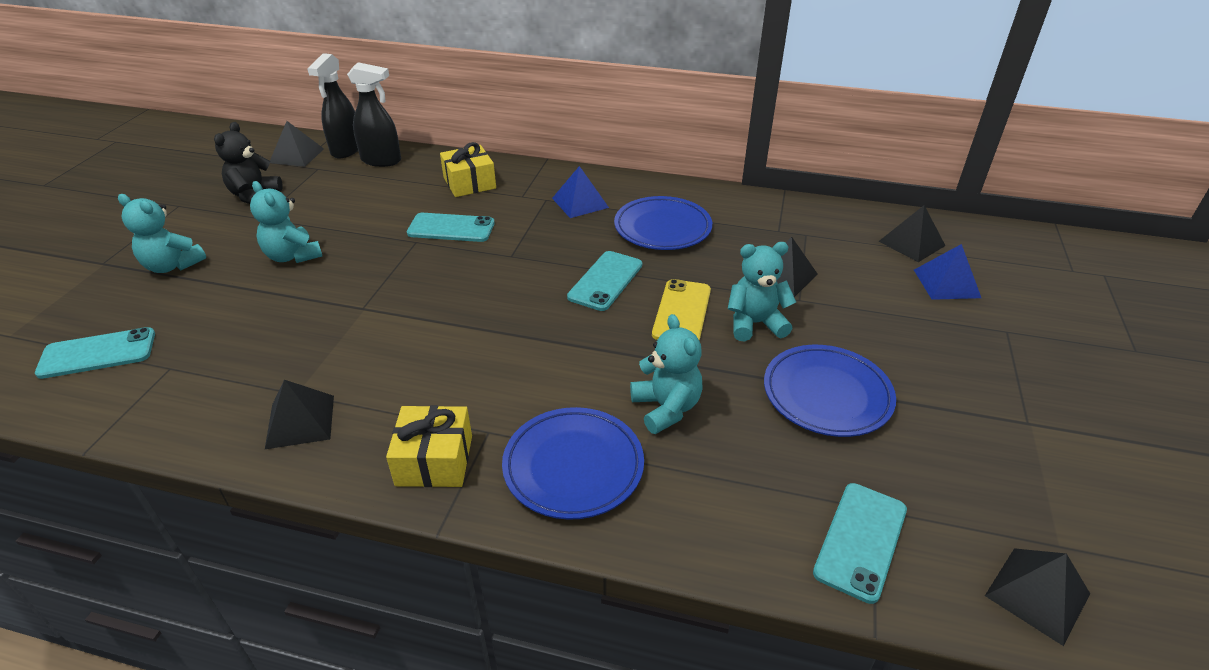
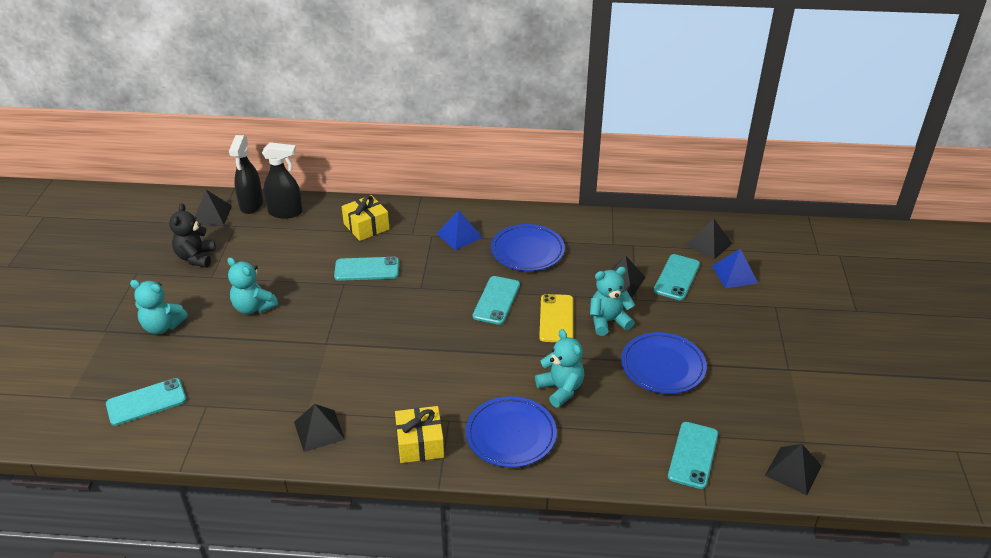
camera: 10 degrees left, 0 degrees up
none -> turquoise phone [654,254,700,300]

